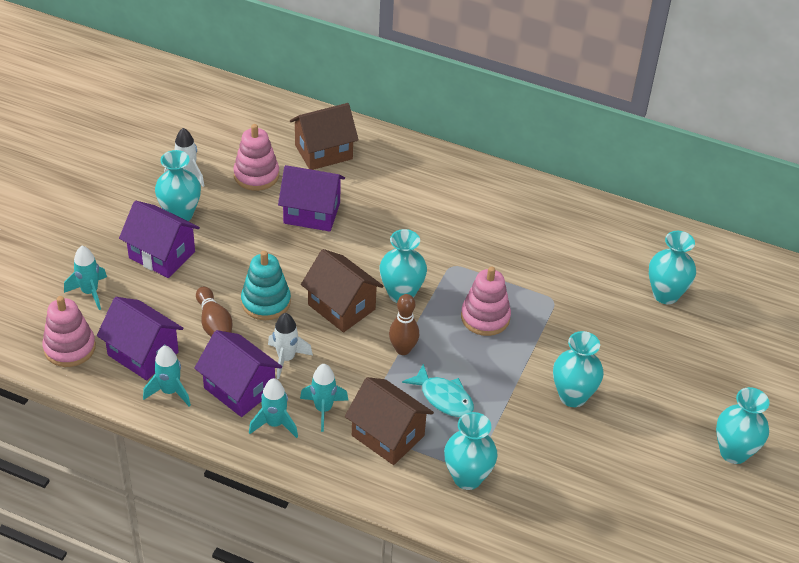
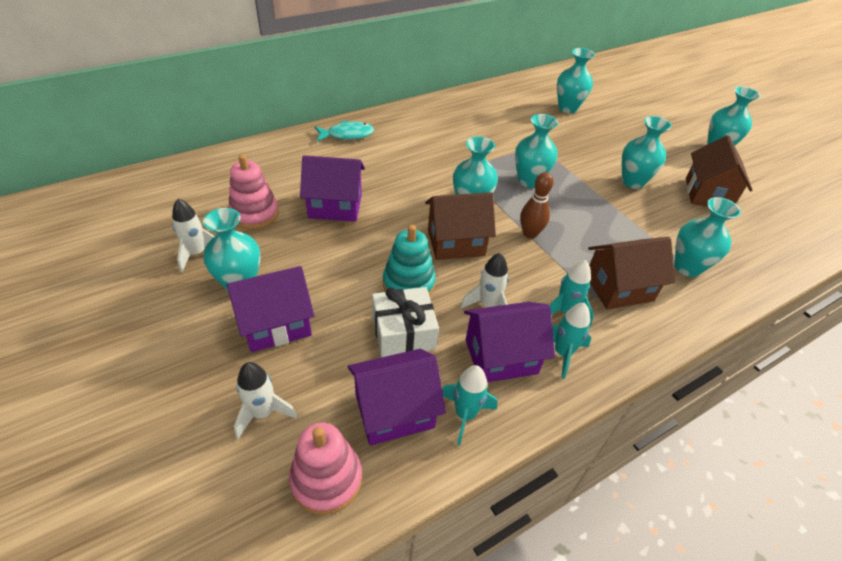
camera: 55 degrees left, 0 degrees up
turquoise rocket [64,246,107,310] -> white rocket [234,362,297,439]
brown bowling pin [196,287,232,337] -> white gift [372,287,439,357]
purple house [278,165,345,232] -> purple house turned 45 degrees clockwise [300,155,365,222]
brown house [290,103,359,170] -> brown house moved to [686,135,753,207]
turquoise fish [402,364,474,417] -> turquoise fish moved to [315,121,374,141]
pink stacking toy [461,266,511,336] -> turquoise vase [515,114,558,188]

